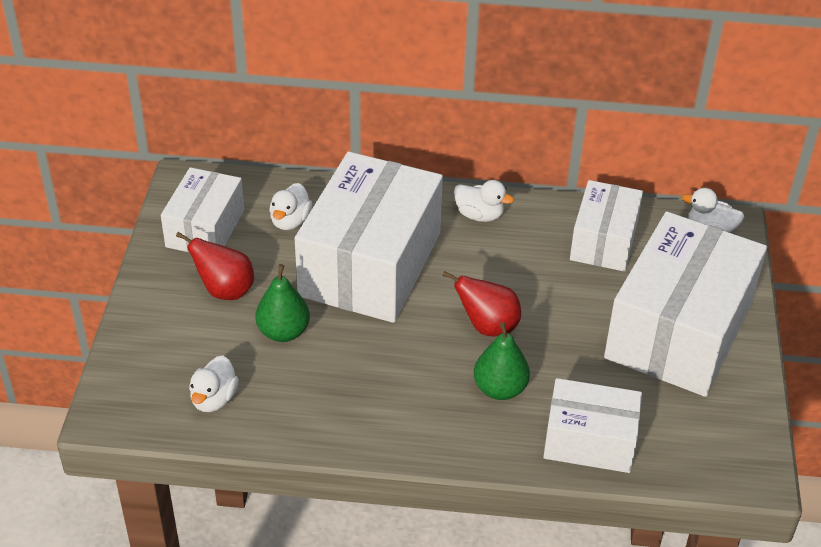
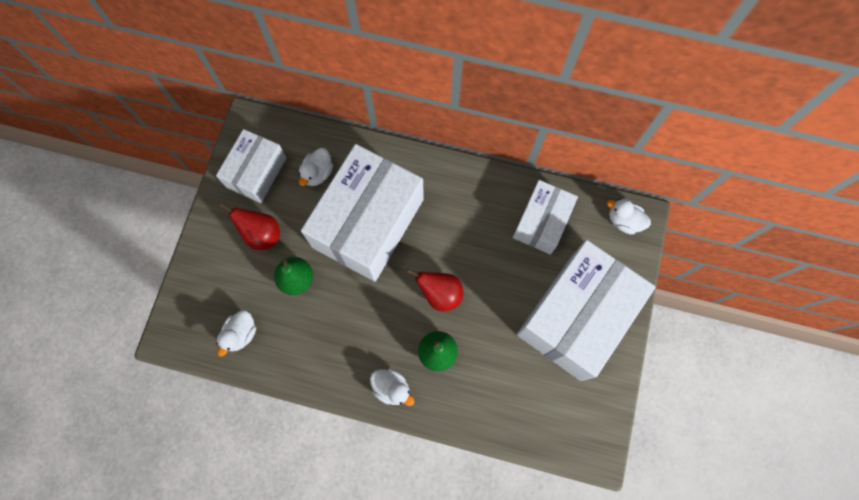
camera: 10 degrees right, 30 degrees up
white duck [454,180,514,222] -> white duck moved to [370,368,415,406]
white box [544,378,642,473] -> none

